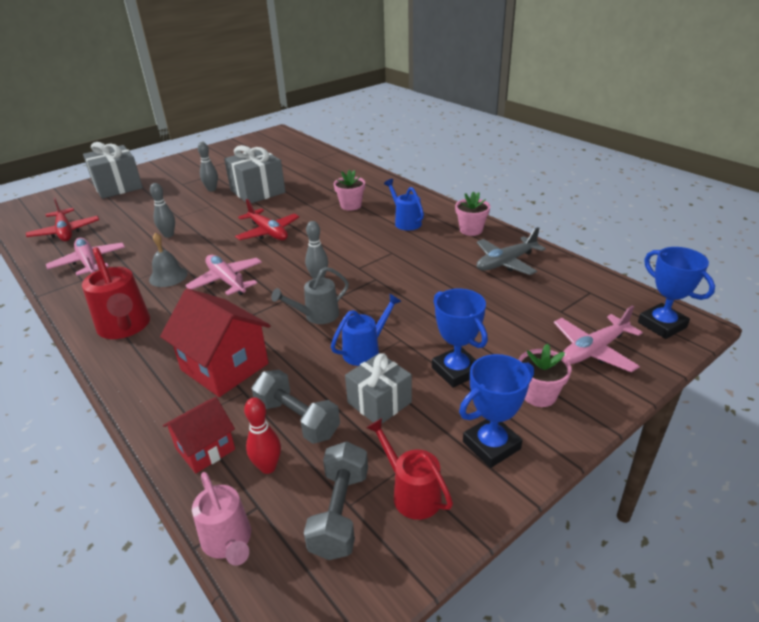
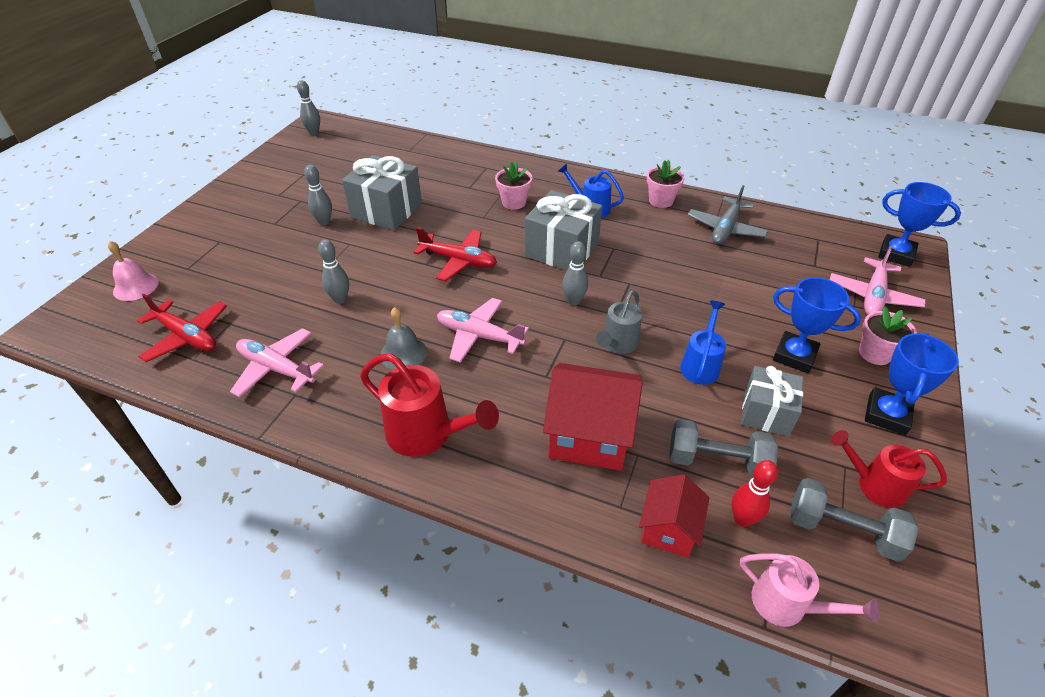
camera: 30 degrees left, 10 degrees up
grey gift [83,142,143,199] -> grey gift moved to [525,190,602,271]
grey dumbbell [304,441,368,560] -> grey dumbbell turned 45 degrees counterclockwise [790,478,919,562]
none -> pink bell [108,241,159,301]
none -> grey bowling pin [297,80,320,135]

